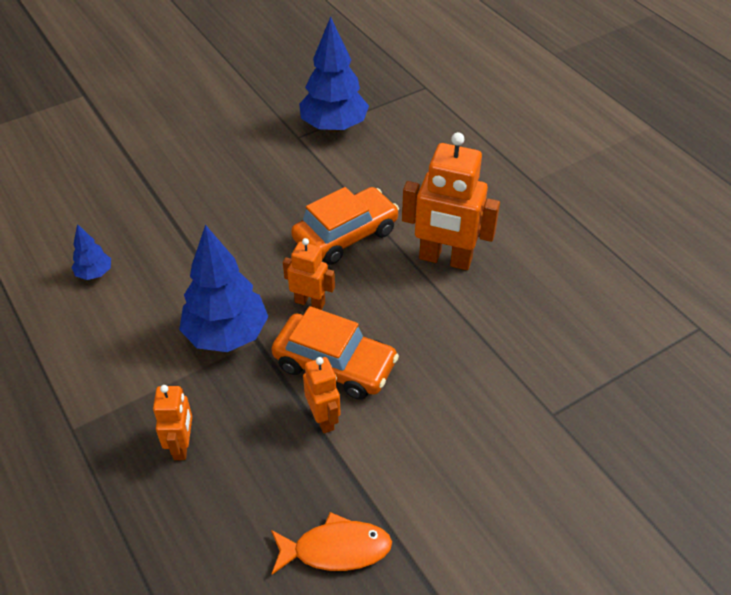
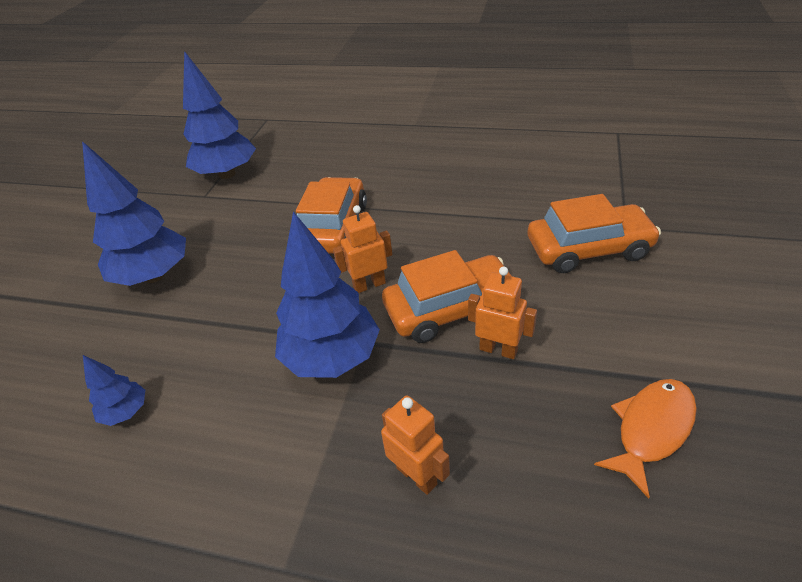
camera: 40 degrees left, 5 degrees down
orange robot [402,132,500,270] -> none
none -> blue tree [82,141,186,286]
none -> orange car [527,194,661,273]

